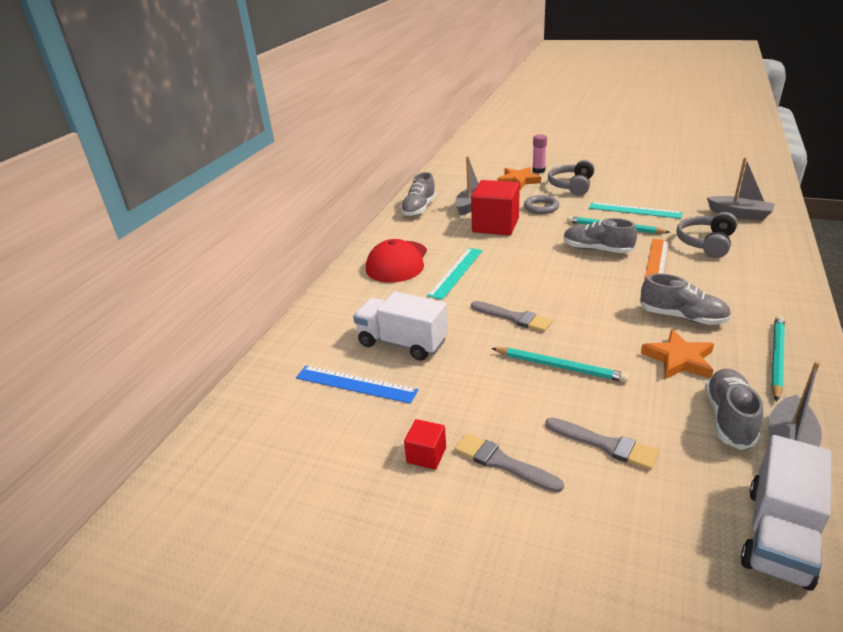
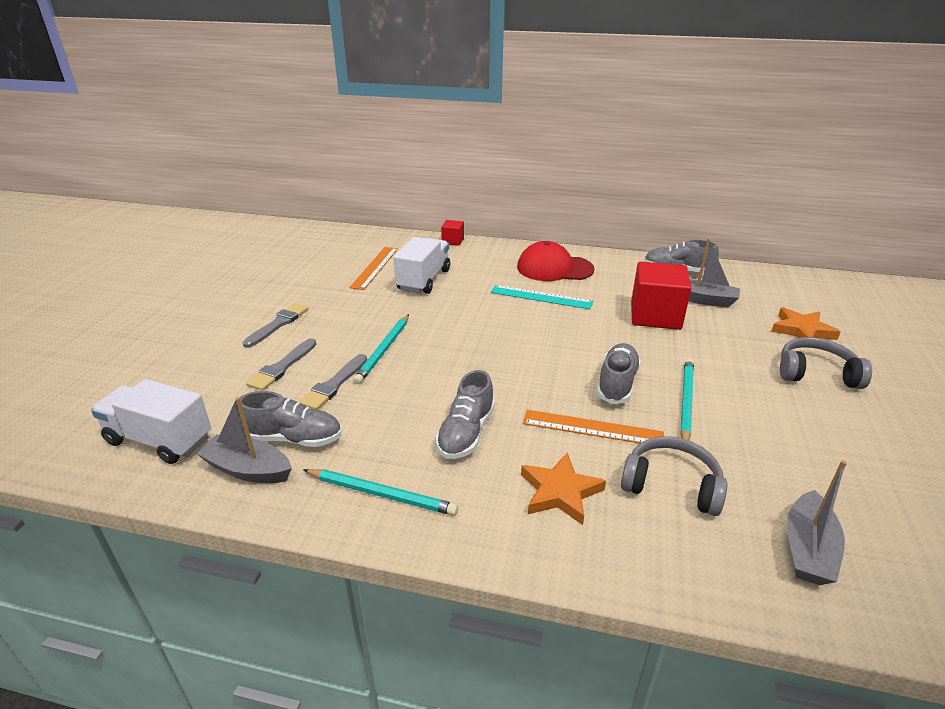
camera: 80 degrees right, 0 degrees up
blue ruler [296,366,418,404] -> orange ruler [349,247,398,290]
red cube [404,419,446,470] -> red cube moved to [441,220,464,246]
grey brush [471,301,552,332] -> grey brush moved to [299,354,367,410]
grey ring [524,195,559,214] -> none
pink glue stick [532,134,547,173] -> none
turquoise ruler [589,202,682,219] -> none
orange star [641,329,714,379] -> orange star moved to [521,453,606,525]

